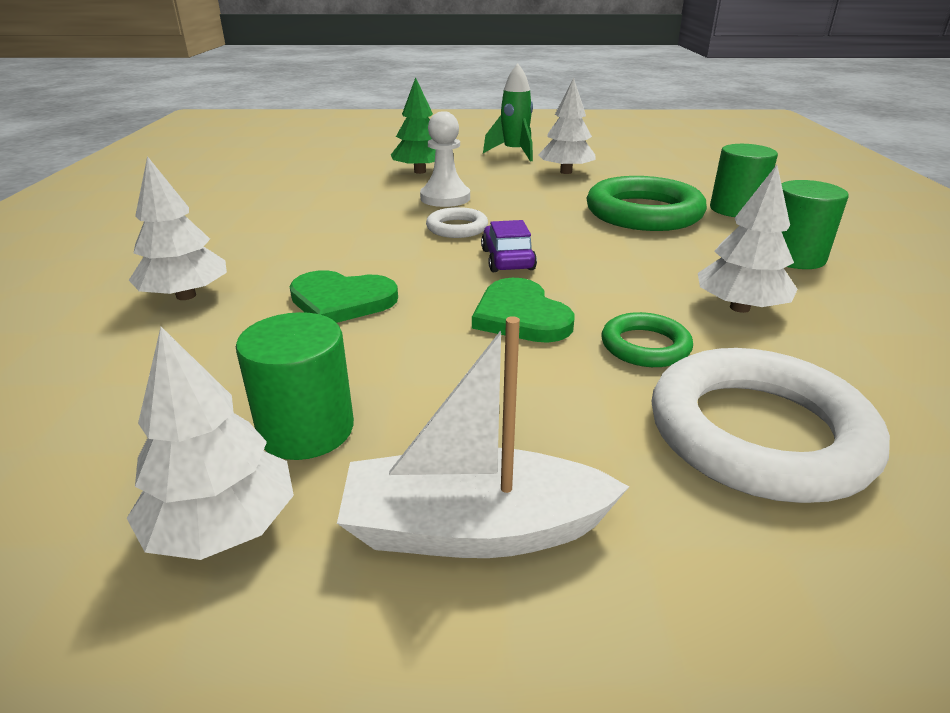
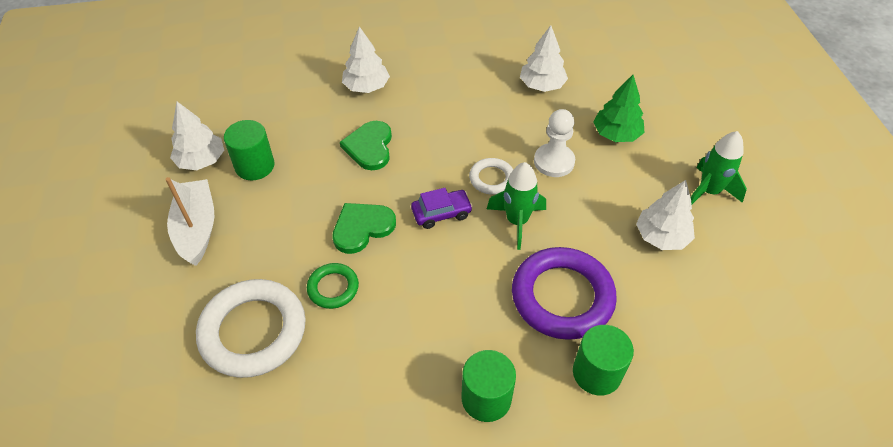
camera: 80 degrees right, 20 degrees up
green ring [586,176,707,231] -> purple ring [512,247,617,340]
white tree [698,165,798,313] -> white tree moved to [520,25,568,92]
none -> green rocket [487,162,546,250]

